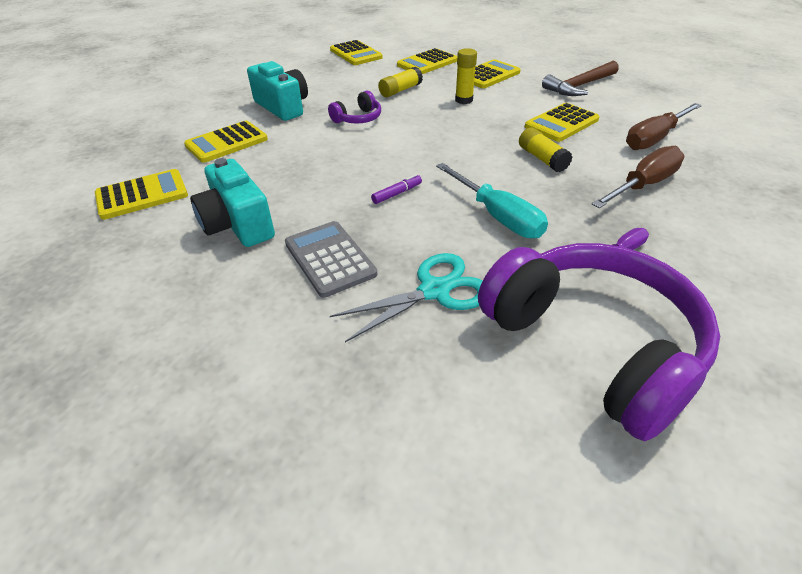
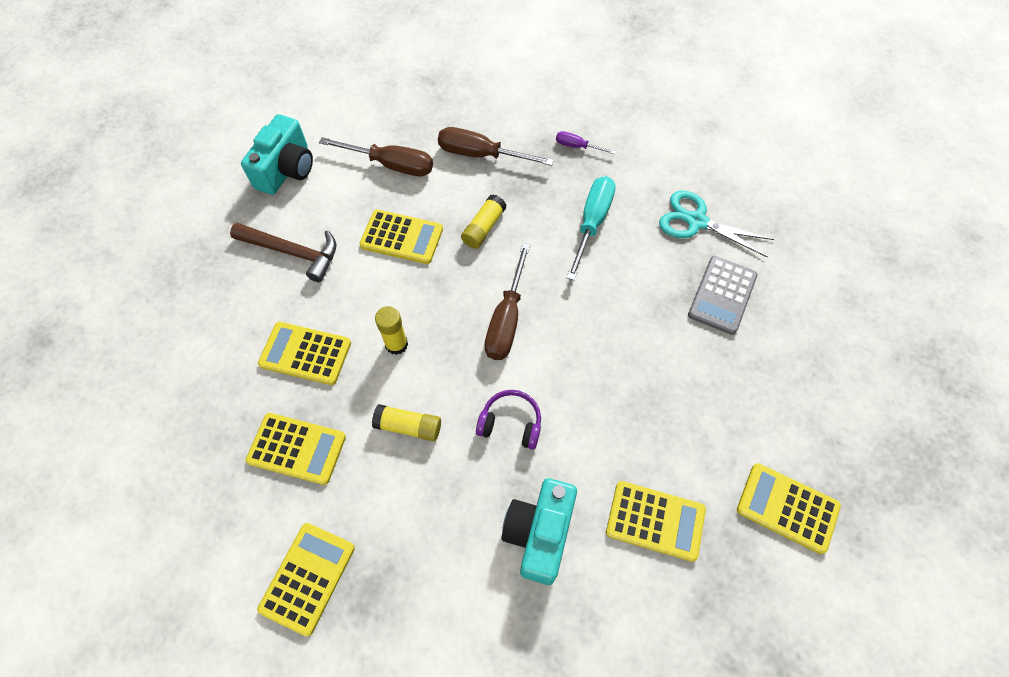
camera: 125 degrees left, 20 degrees up
turquoise camera [190,158,275,247] -> turquoise camera moved to [241,114,313,195]
purple marker [371,174,422,204] -> none
purple headphones [478,243,720,441] -> none
none -> brown screwdriver [484,243,530,360]

